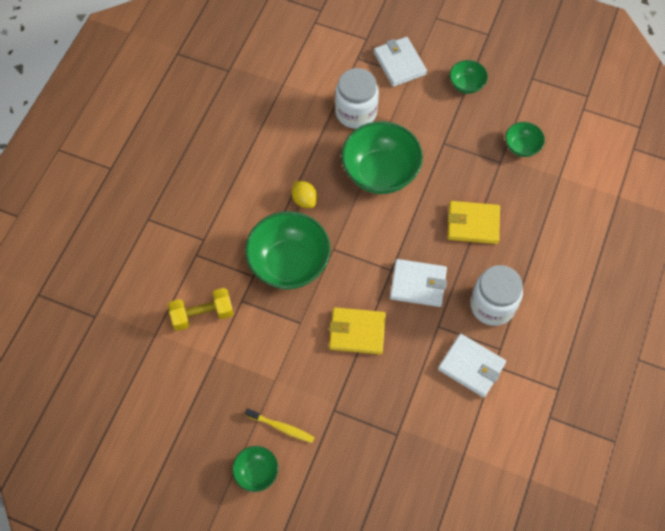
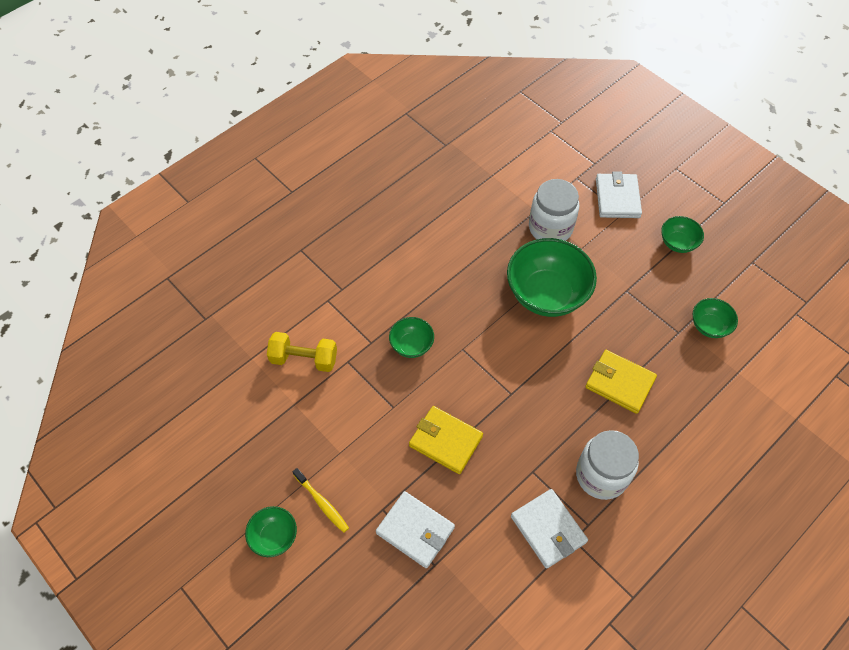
camera: 25 degrees right, 5 degrees down
green bowl [245,211,330,289] -> green bowl [389,317,434,358], size x0.50
yellow lemon [292,181,317,208] -> none
white wallet [390,259,447,307] -> white wallet moved to [376,491,455,568]

